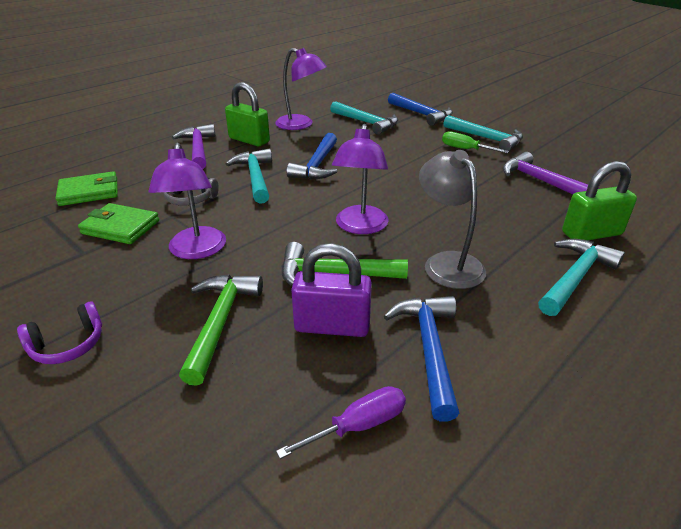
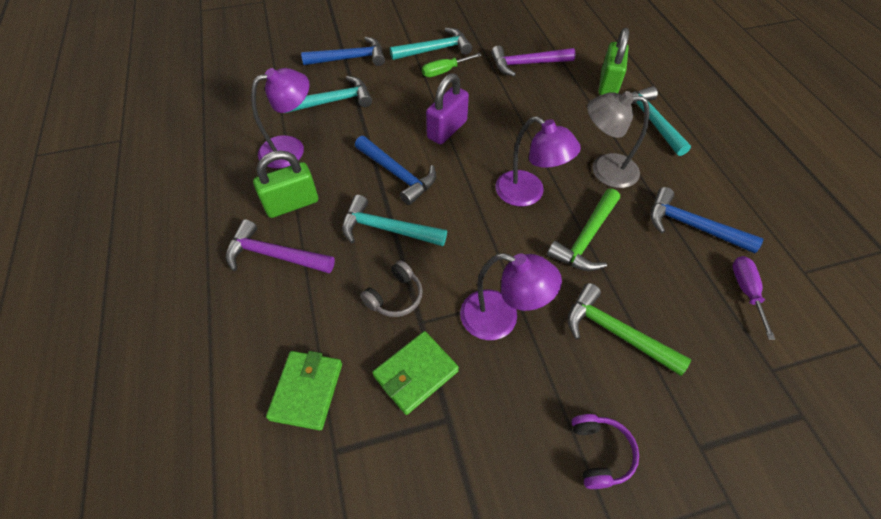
camera: 60 degrees left, 20 degrees up
purple padlock [291,243,372,337] -> purple padlock moved to [426,73,469,144]

